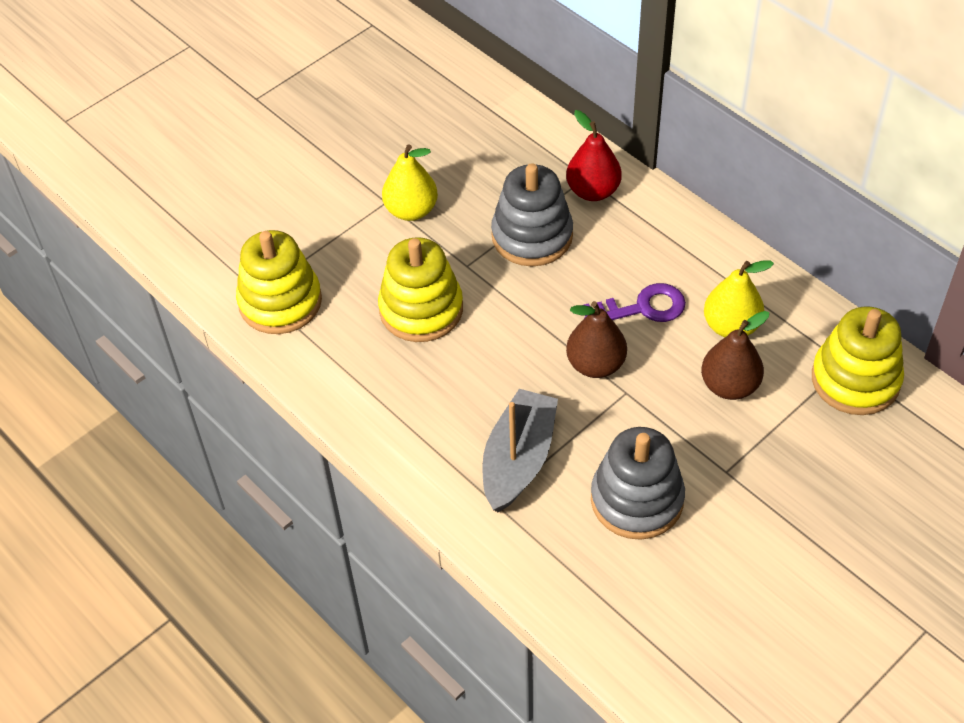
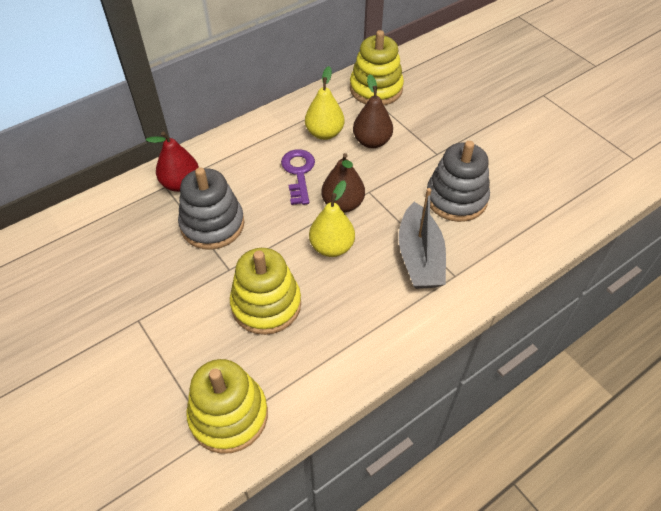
camera: 85 degrees left, 0 degrees up
yellow pear [382,144,438,221] -> yellow pear moved to [309,180,355,257]
grey boat [482,389,558,513] -> grey boat turned 120 degrees counterclockwise [399,188,446,289]

